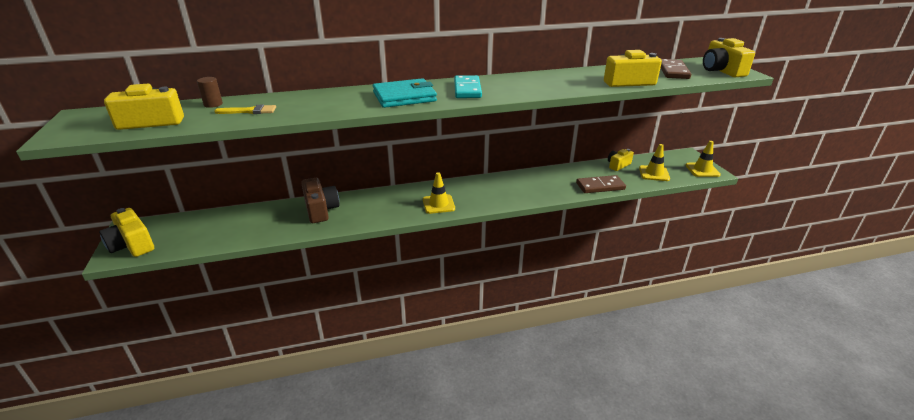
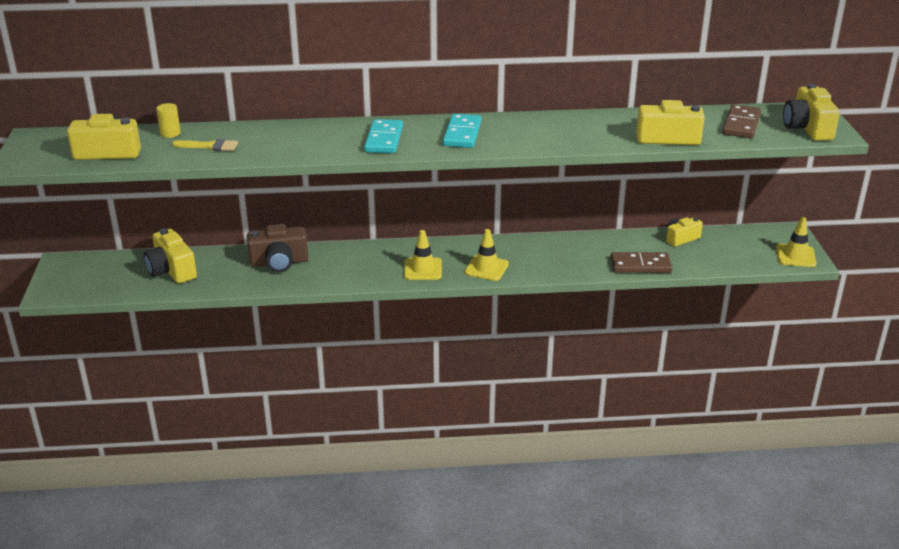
camera: 10 degrees right, 0 degrees up
yellow camera [99,208,154,257] -> yellow camera moved to [143,228,197,284]
brown cylinder [197,77,223,108] -> yellow cylinder [156,103,181,138]
brown camera [301,178,339,223] -> brown camera turned 90 degrees clockwise [247,224,308,272]
turquoise wallet [373,78,437,108] -> turquoise domino [364,119,403,153]
yellow traffic cone [639,144,670,181] -> yellow traffic cone moved to [464,229,509,281]

